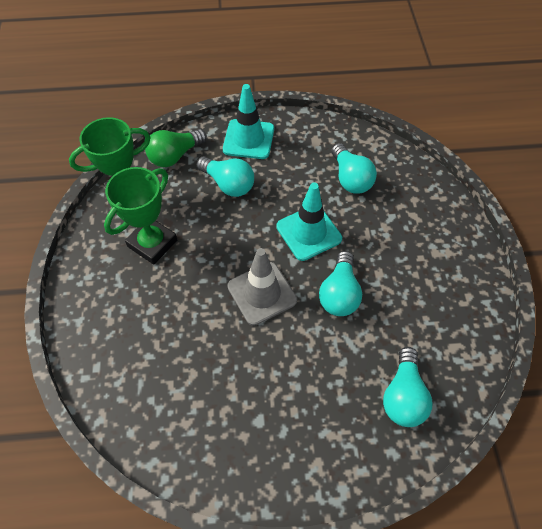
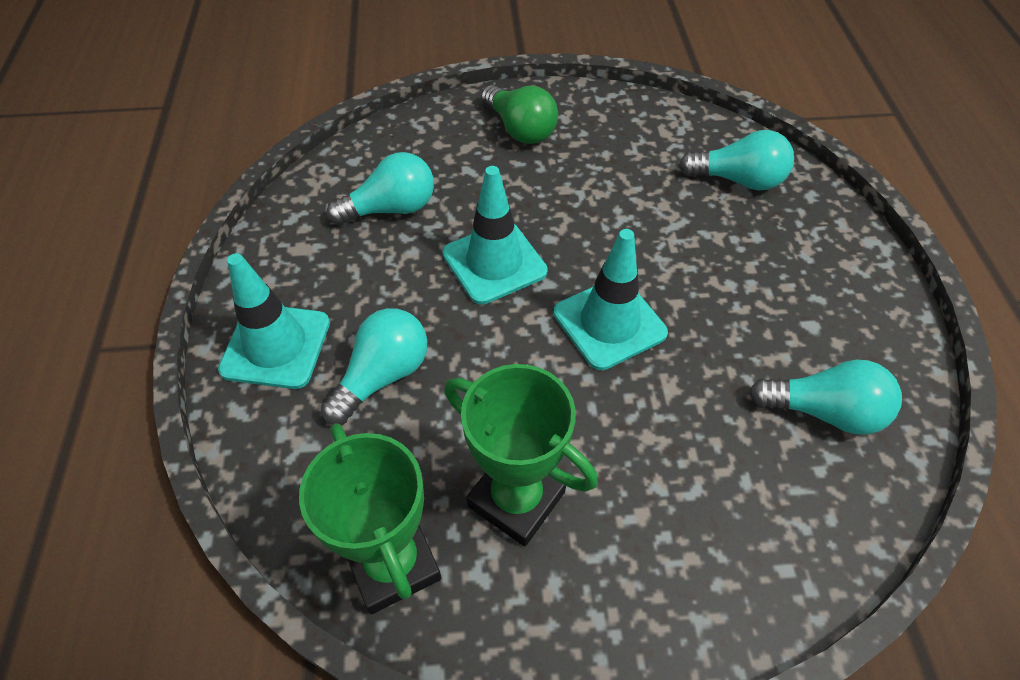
camera: 90 degrees left, 5 degrees down
green light bulb [145,129,207,167] -> green light bulb moved to [481,85,558,144]
grey traffic cone [227,248,297,326] -> turquoise traffic cone [554,229,668,370]
turquoise light bulb [319,251,362,316] -> turquoise light bulb moved to [749,359,902,435]

